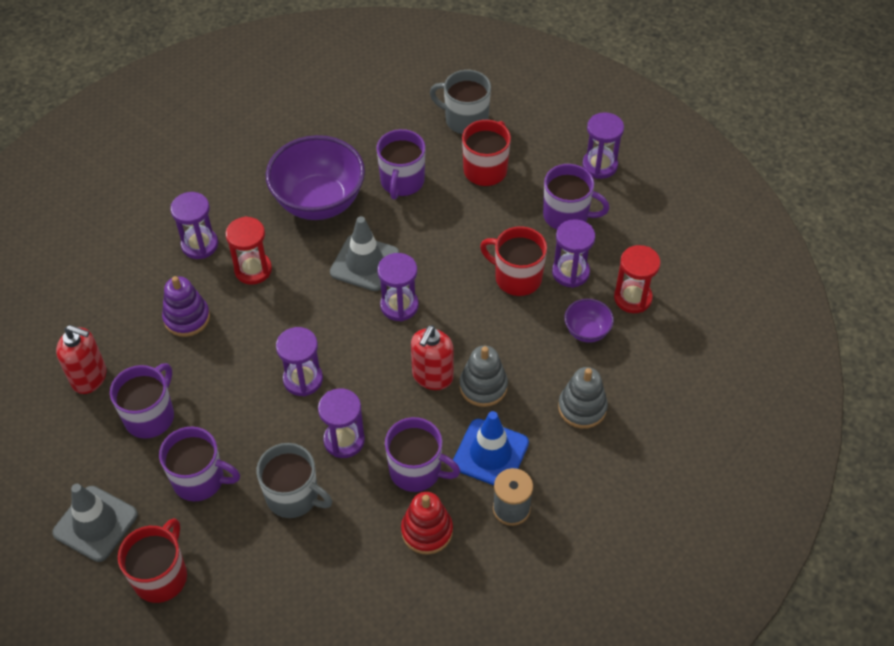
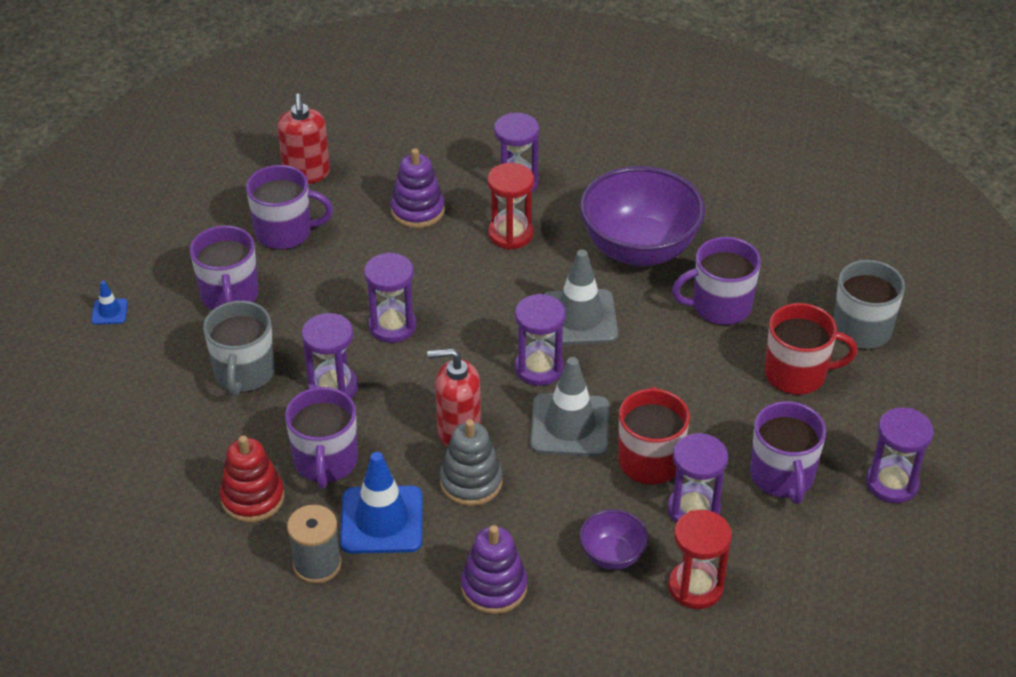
camera: 65 degrees right, 10 degrees down
grey traffic cone [52,484,138,562] -> grey traffic cone moved to [530,357,609,457]
red mug [118,518,187,603] -> blue traffic cone [91,281,128,325]
grey stacking toy [558,367,608,429] -> purple stacking toy [461,525,527,614]

